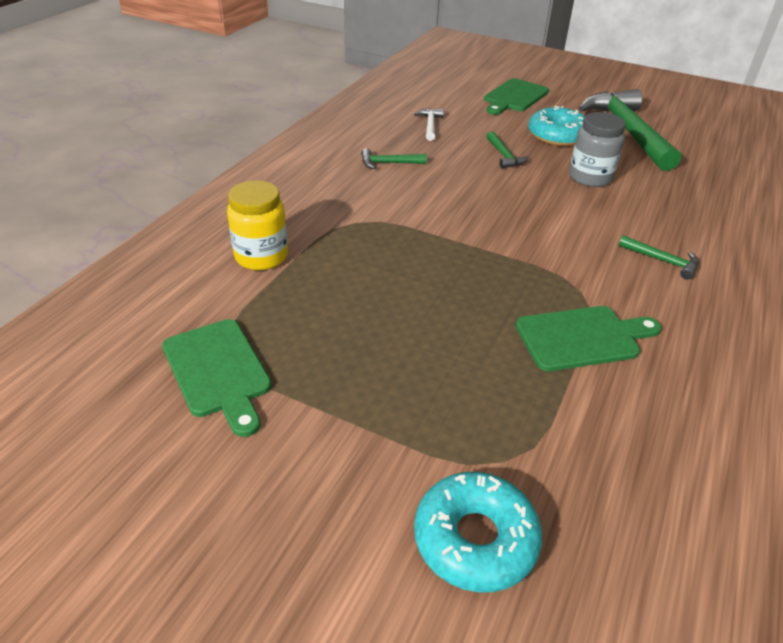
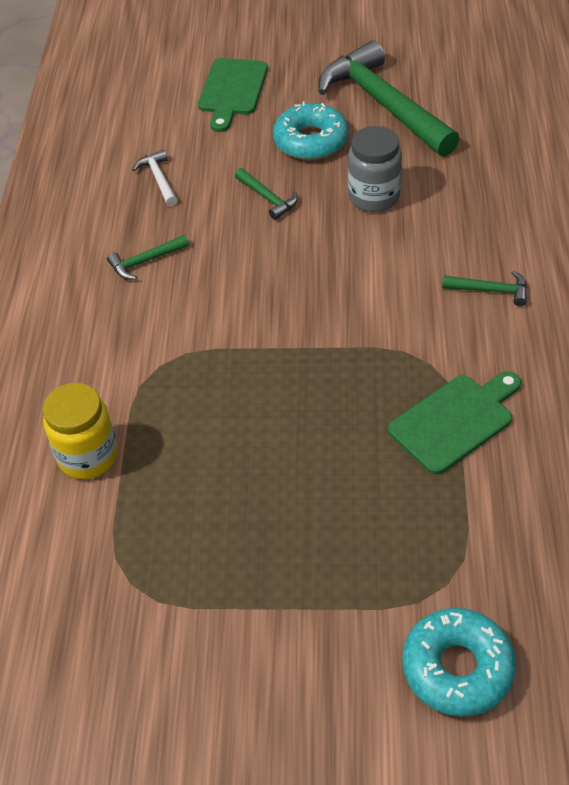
camera: 20 degrees left, 10 degrees up
green cutting board [162,319,271,437] -> none

